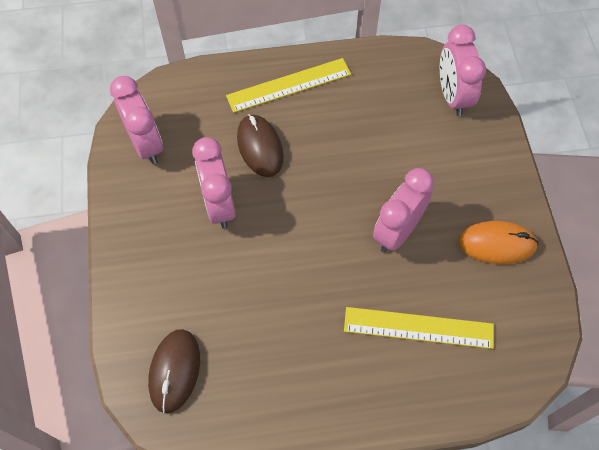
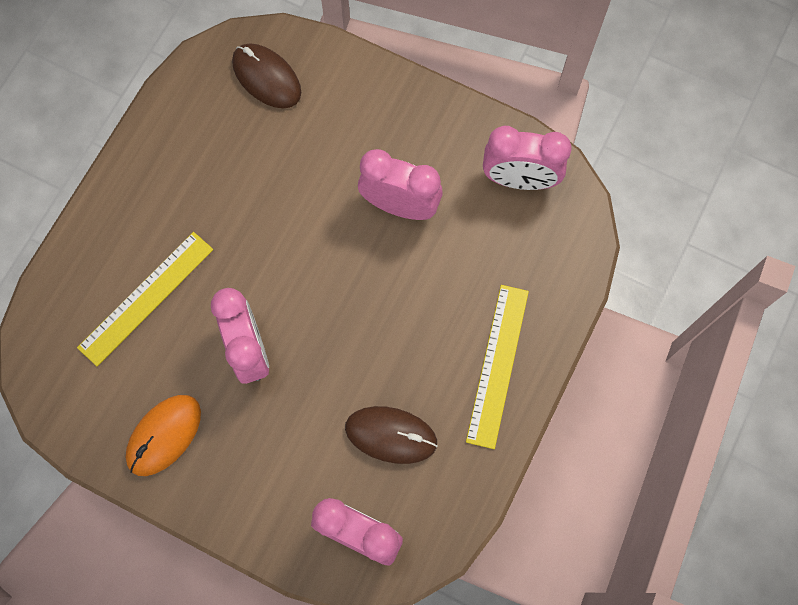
camera: 125 degrees right, 10 degrees up
brown mouse [237,114,284,177] -> brown mouse moved to [345,406,438,464]

